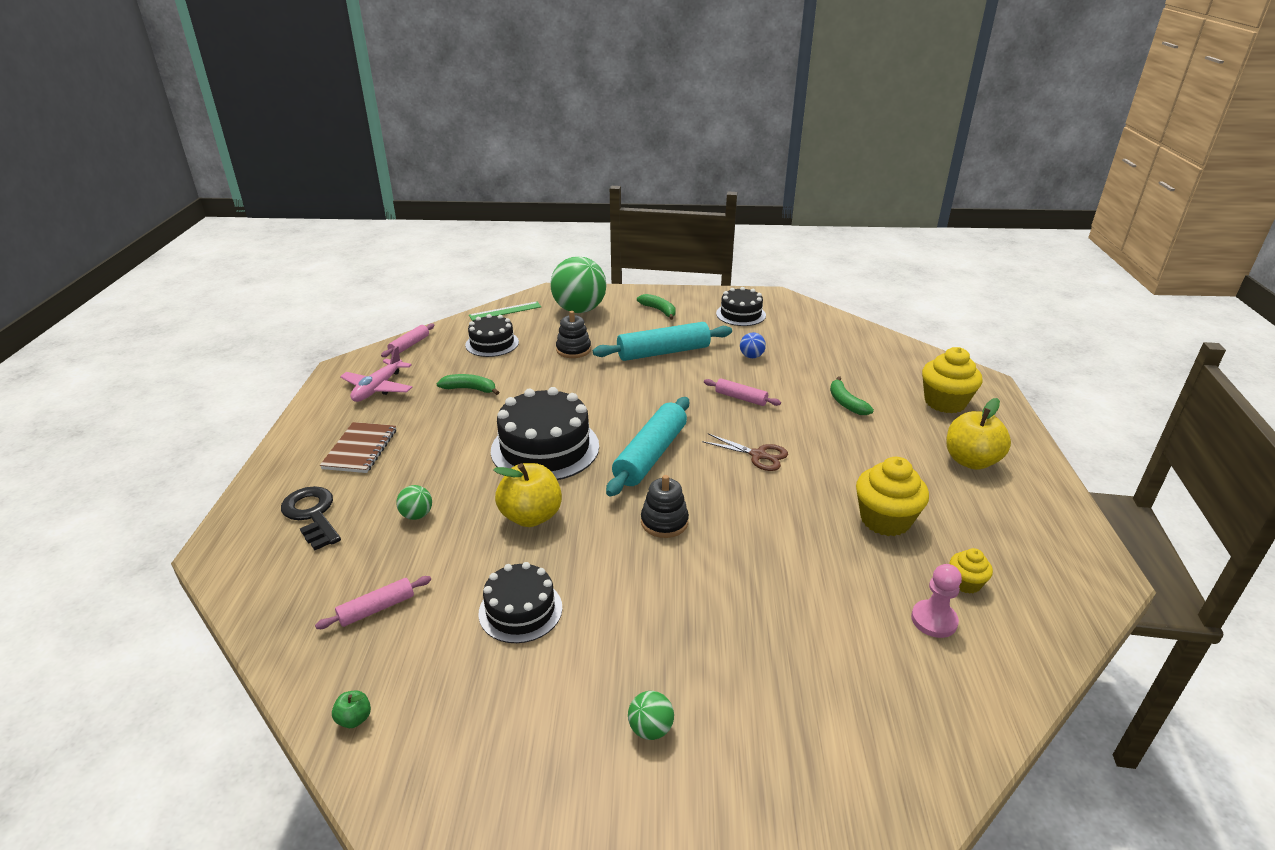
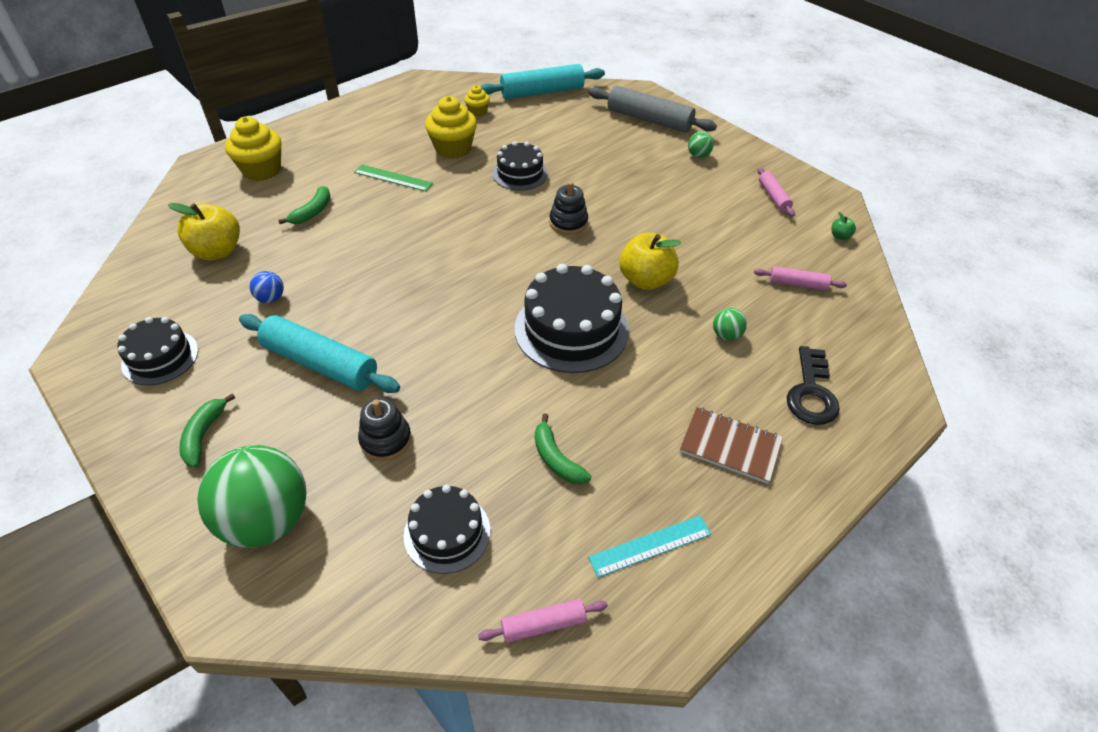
camera: 135 degrees left, 15 degrees up
brown notebook [320,422,396,473] -> brown notebook turned 60 degrees clockwise [680,407,783,484]
pink plane [340,346,413,402] -> turquoise ruler [588,515,711,578]
green ruler [469,302,541,321] -> green ruler moved to [354,164,433,191]
black cake [478,562,562,643] -> black cake moved to [493,141,548,191]
turquoise rolling pin [606,397,689,497] -> turquoise rolling pin moved to [480,64,605,99]
brown scissors [702,434,788,471] -> none
pink rolling pin [704,378,781,406] -> pink rolling pin moved to [758,167,795,217]
pink pawn [911,564,962,638] -> none
yellow apple [946,398,1011,470] -> yellow apple moved to [168,203,240,260]
none -> grey rolling pin [588,86,717,133]

